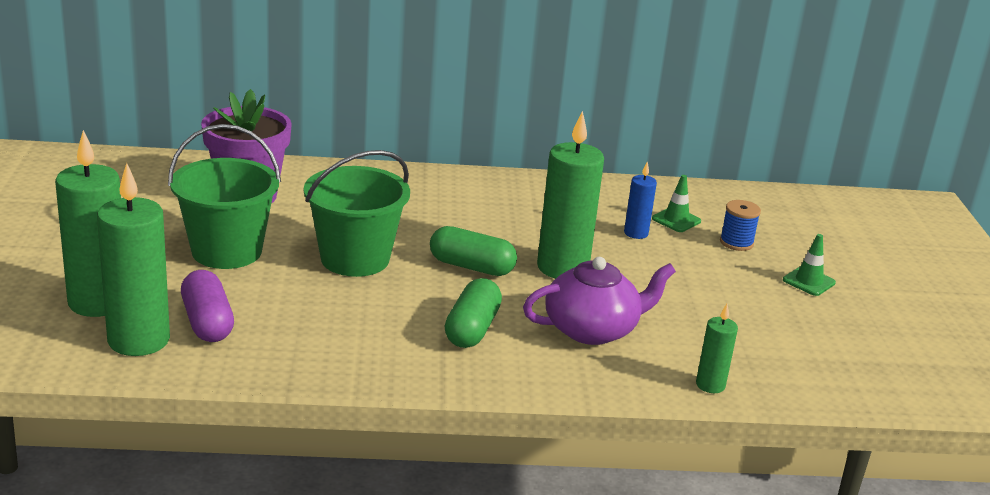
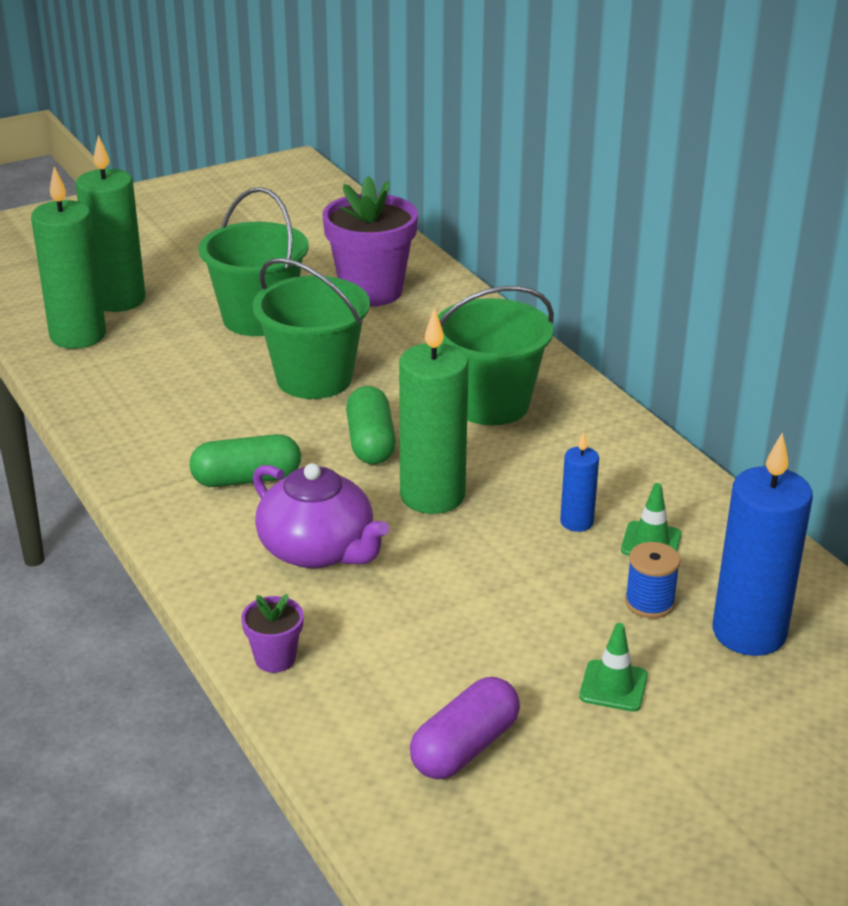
camera: 65 degrees right, 5 degrees up
purple capsule [181,270,234,342] -> purple capsule moved to [410,677,520,779]
green candle [696,304,738,393] -> purple flower pot [241,594,304,673]
none -> green bucket [438,286,554,425]
none -> blue candle [713,433,813,656]

